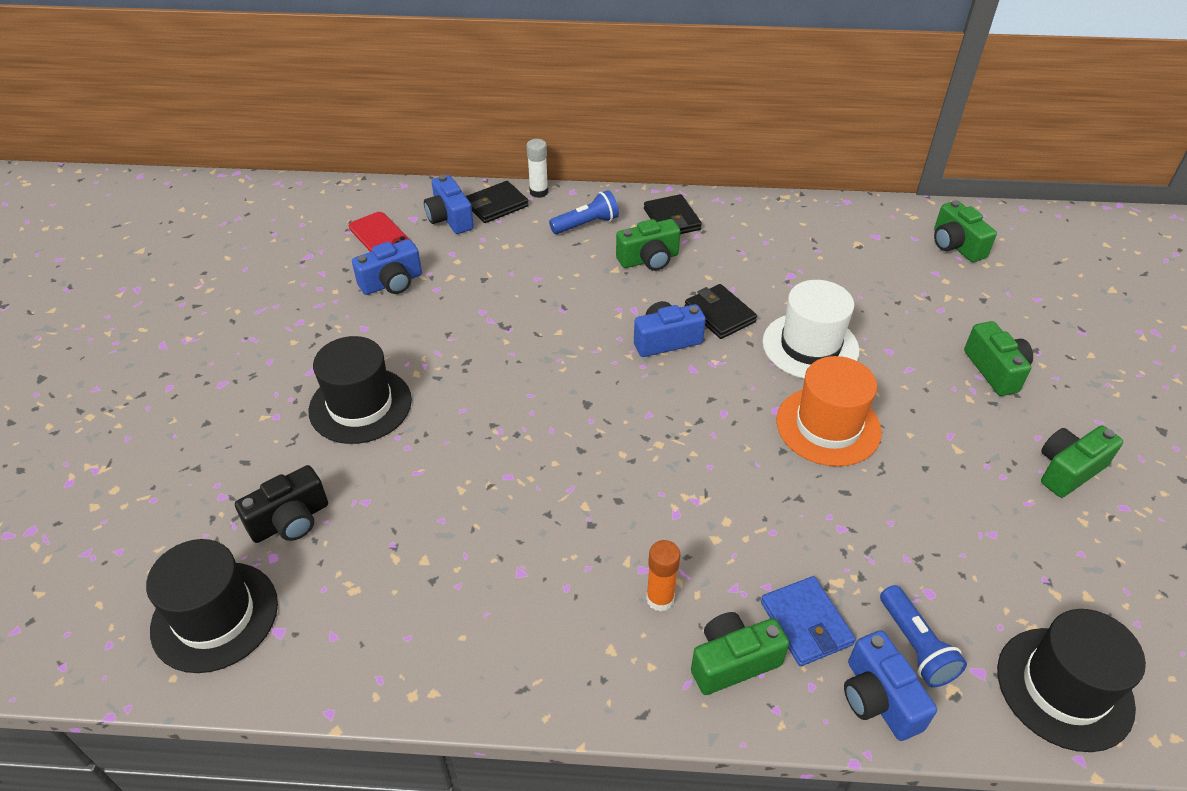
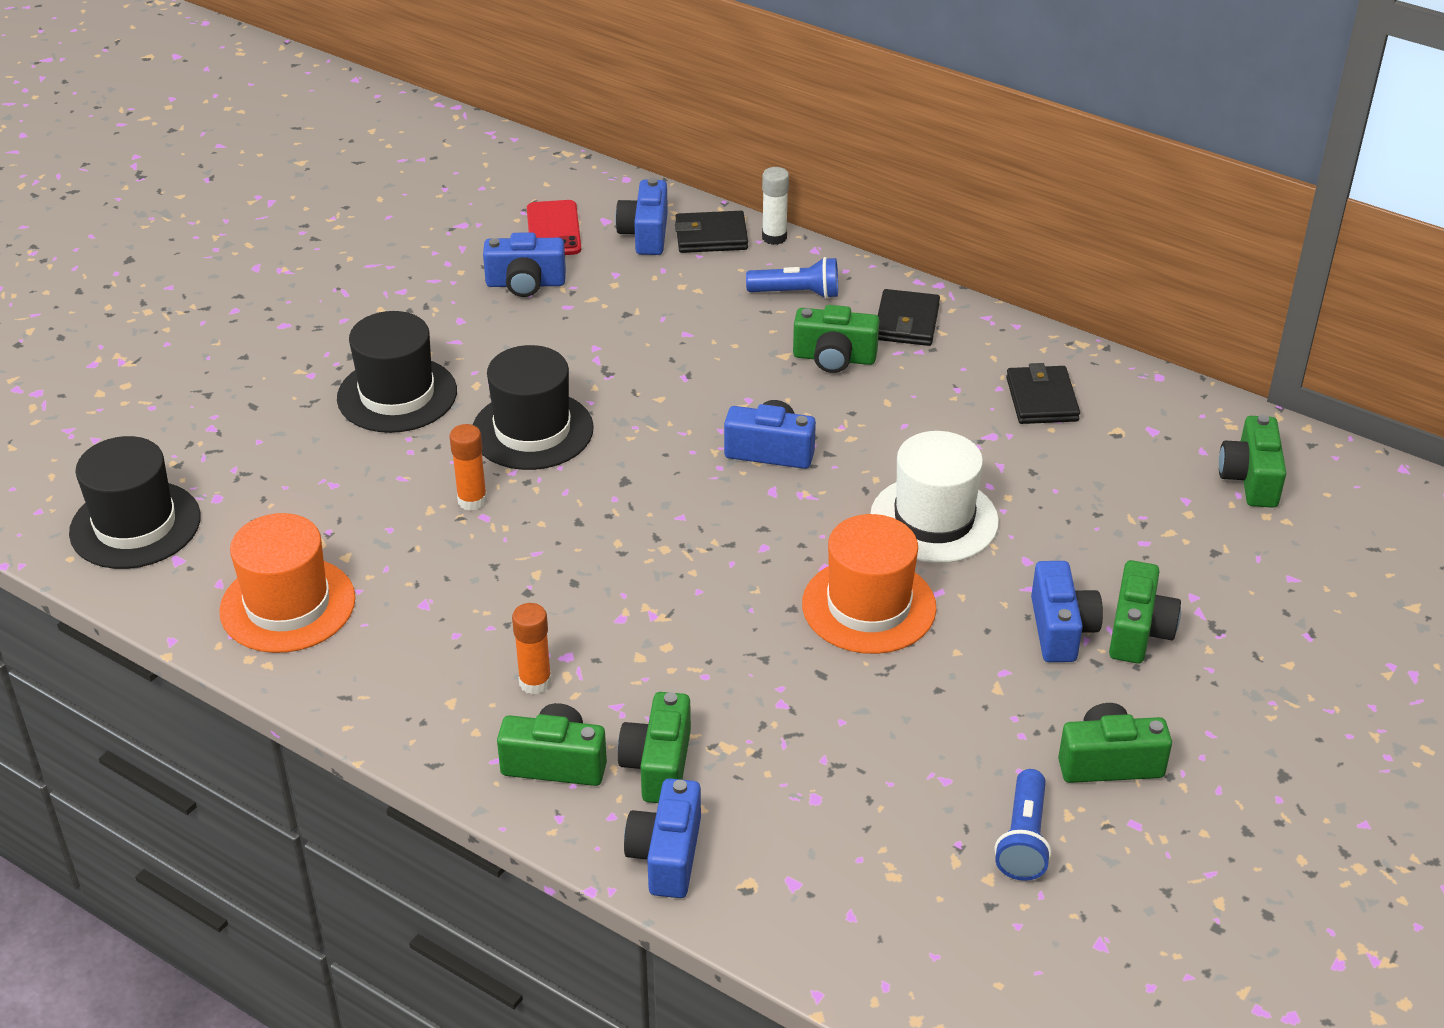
camera: 30 degrees right, 5 degrees down
black camera [235,465,328,543] -> none
black wallet [685,284,757,339] -> black wallet moved to [1006,363,1080,424]
blue wallet [761,576,856,666] -> green camera [617,692,691,803]
blue flashlight [880,585,967,687] -> blue flashlight moved to [995,769,1052,881]
black hat [997,609,1146,752] -> black hat moved to [473,345,594,470]
none -> orange hat [219,513,356,653]
none -> orange glue stick [450,424,487,511]
none -> blue camera [1031,561,1103,662]

